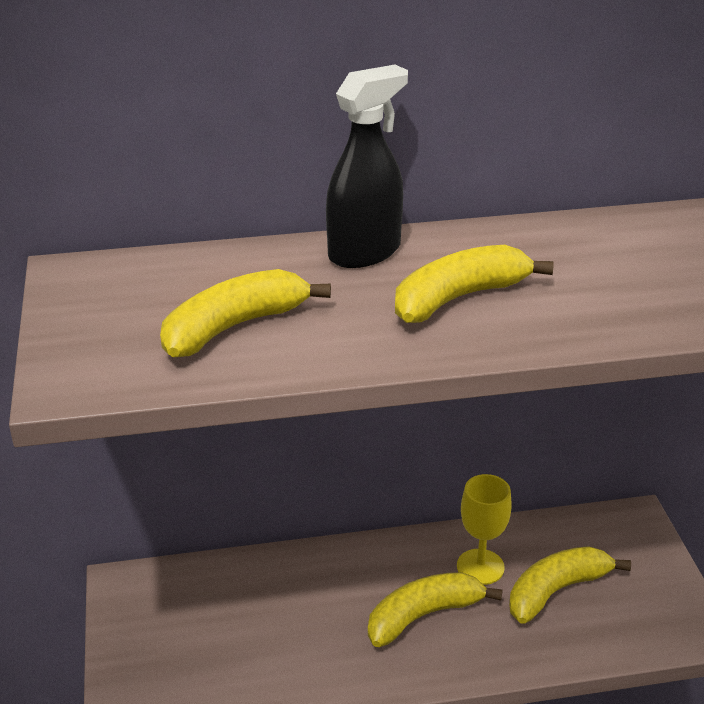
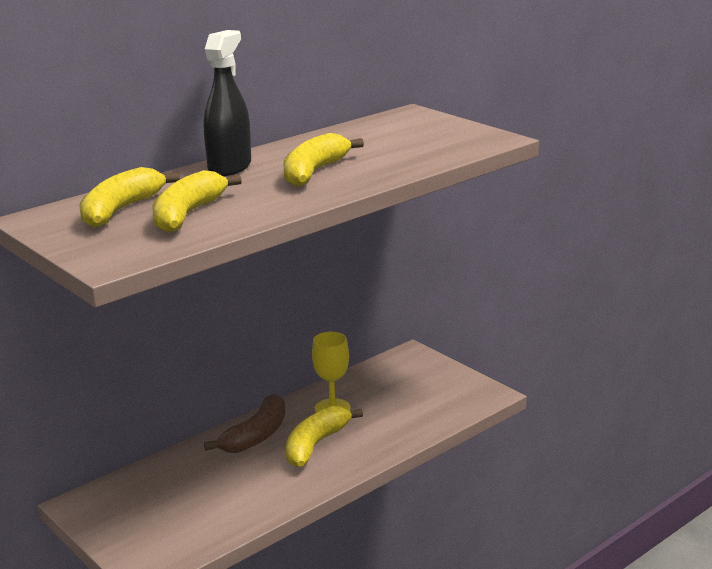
camera: 30 degrees left, 10 degrees down
yellow banana [509,546,631,624] -> yellow banana moved to [79,167,180,228]
none -> brown banana [204,394,285,453]

